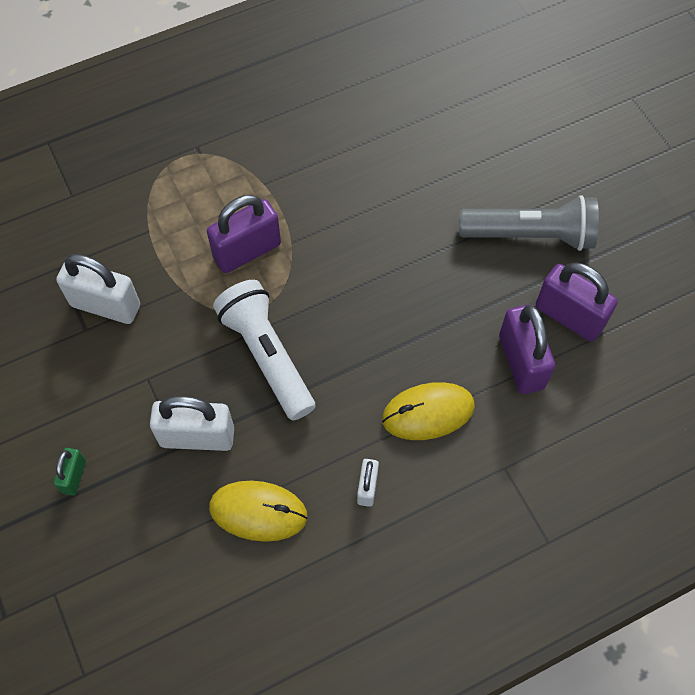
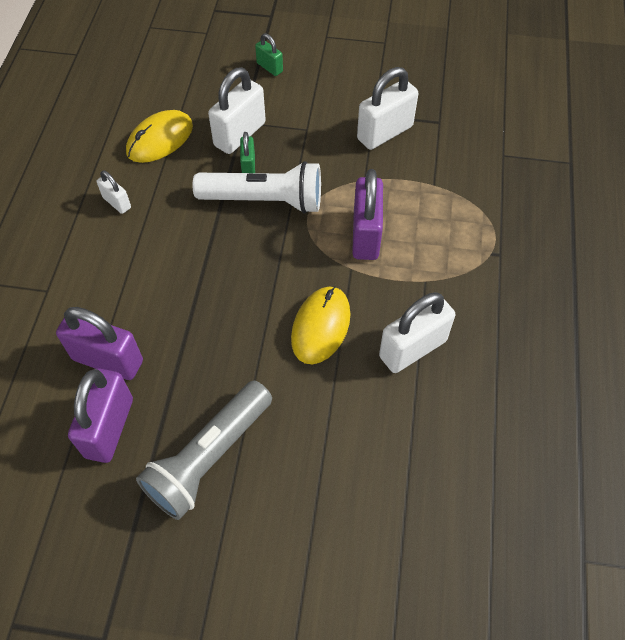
camera: 125 degrees right, 5 degrees down
yellow mouse [382,382,475,440] -> yellow mouse moved to [291,286,350,364]
purple padlock [536,262,618,342] -> purple padlock turned 60 degrees counterclockwise [68,368,133,463]
none -> green padlock [240,132,255,173]
none -> white padlock [379,292,455,373]

